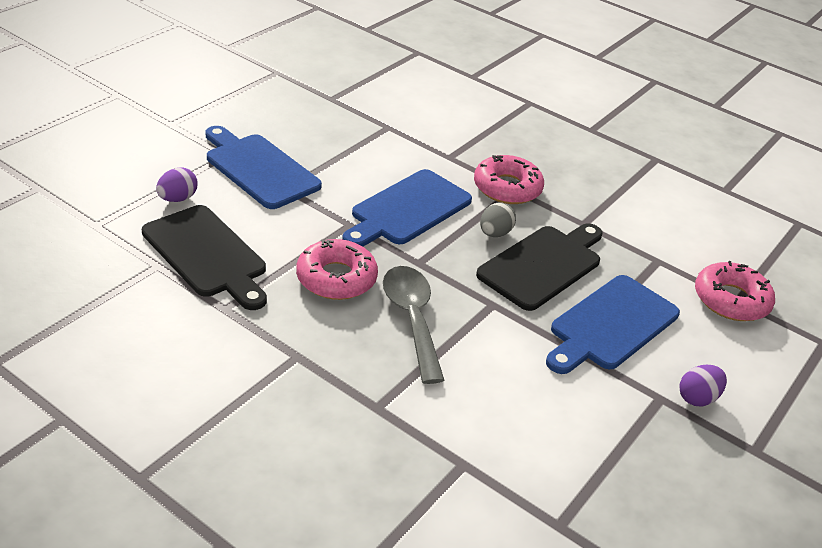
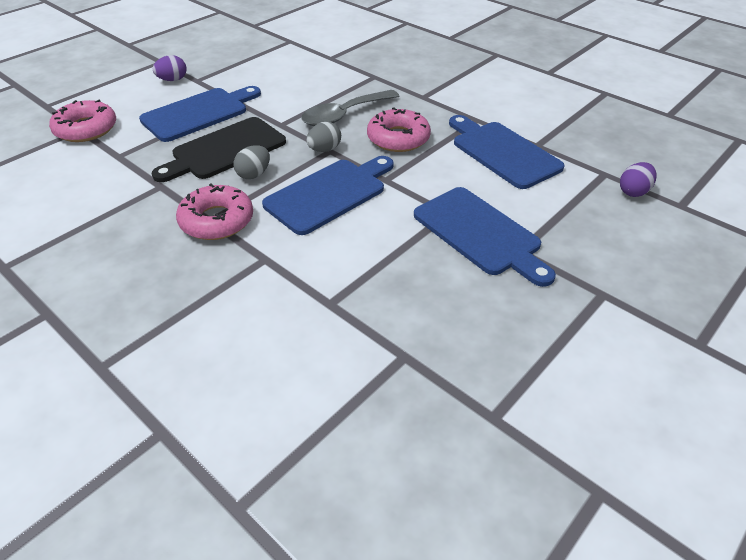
camera: 170 degrees left, 5 degrees up
black cutting board [142,205,267,310] -> blue cutting board [449,115,565,189]
purple egg [156,167,198,202] -> purple egg moved to [620,162,657,197]
grey spoon [383,266,445,384] -> grey spoon turned 60 degrees clockwise [301,90,399,126]
none -> grey egg [306,122,341,152]

